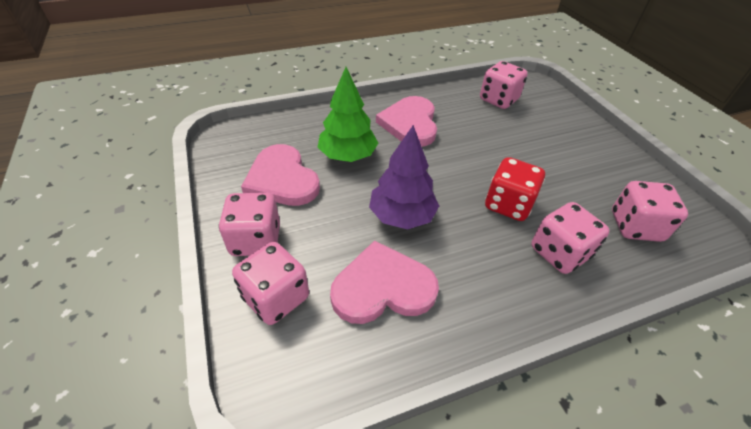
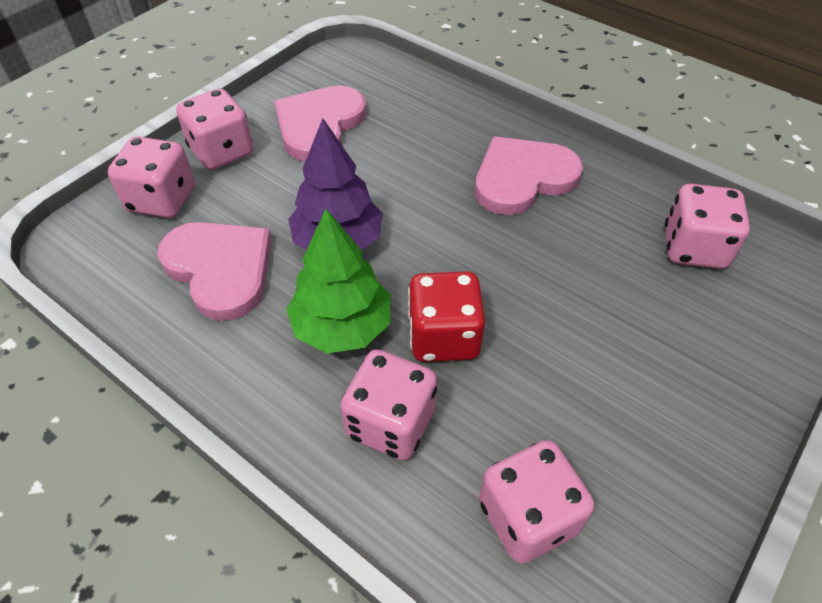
camera: 60 degrees right, 5 degrees up
green tree [318,67,378,162] -> green tree moved to [286,209,391,353]

